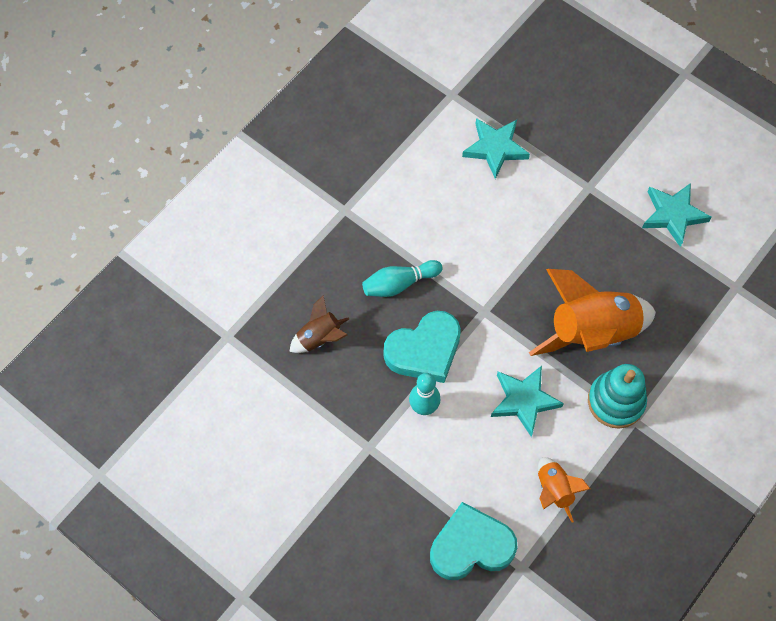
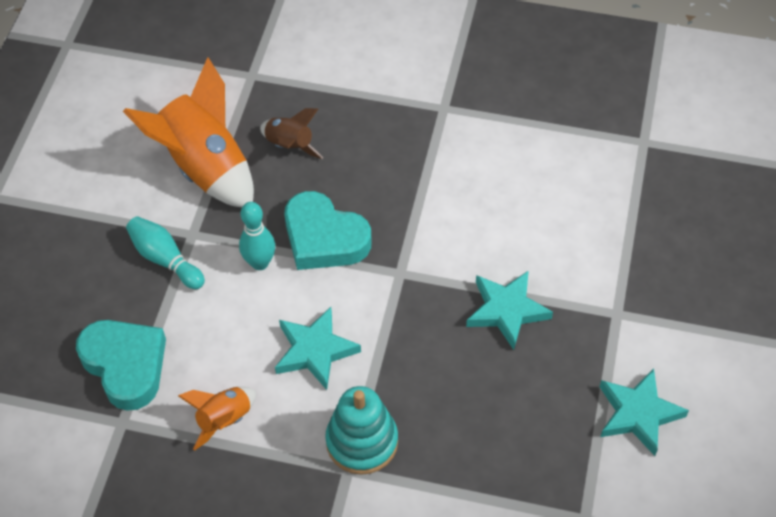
camera: 65 degrees right, 10 degrees down
turquoise bowling pin [362,260,442,297] -> turquoise bowling pin moved to [126,216,205,289]
turquoise star [462,118,530,179] -> turquoise star moved to [466,270,553,350]
orange rocket [529,269,656,356] -> orange rocket moved to [123,57,254,207]

